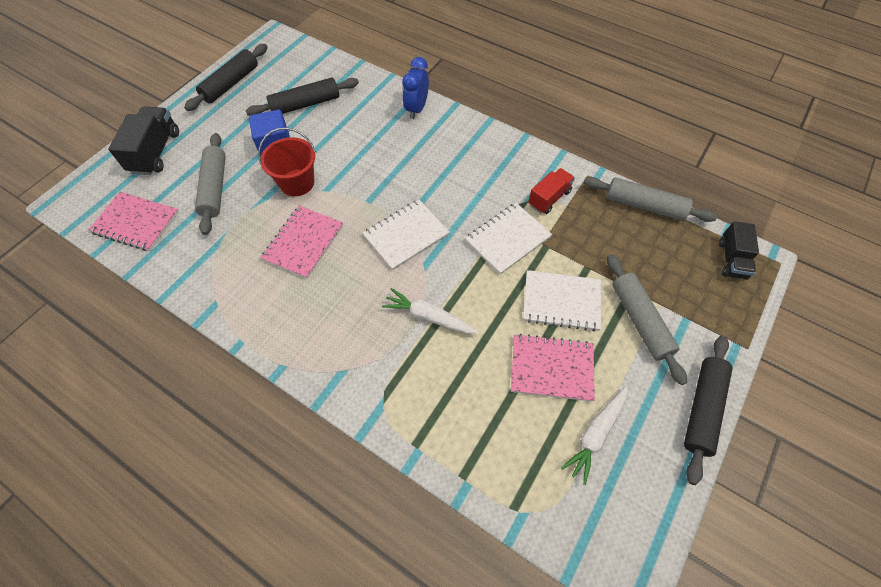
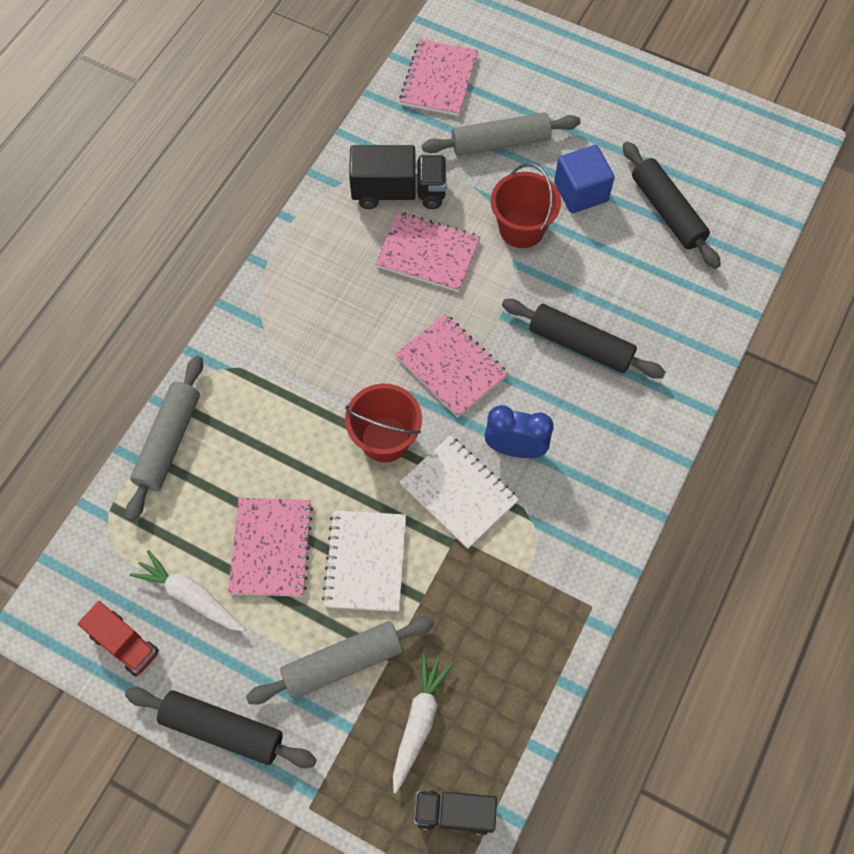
camera: 85 degrees right, 5 degrees up
black truck [108,106,179,175] -> black truck moved to [349,145,446,209]
black rolling pin [184,44,268,111] -> black rolling pin moved to [502,299,666,379]
white notebook [363,200,450,270] -> pink notebook [395,314,508,418]
white carrot [382,288,479,334] -> white carrot moved to [393,654,453,793]
blue clock [402,57,429,119] -> blue clock moved to [485,405,554,458]
red truck [528,168,575,214] -> red truck moved to [78,601,159,677]
grey rolling pin [584,177,717,222] -> grey rolling pin moved to [126,356,203,521]
none -> red bucket [345,384,422,462]

